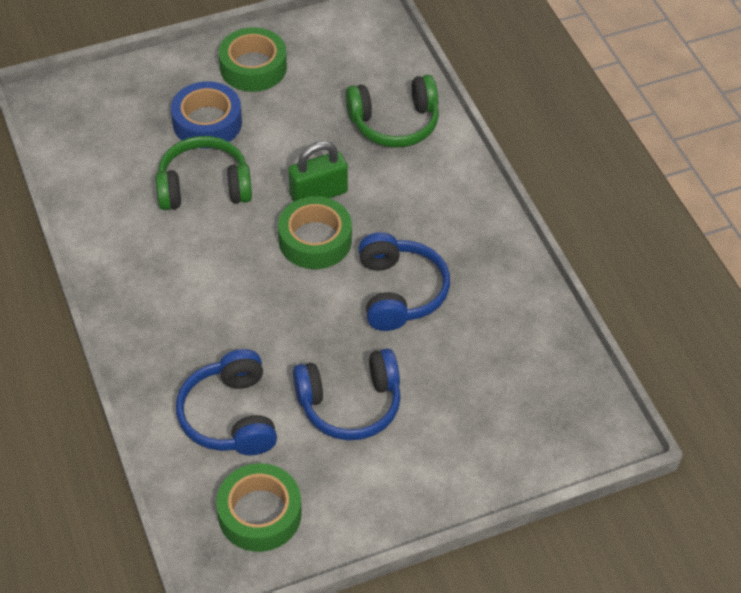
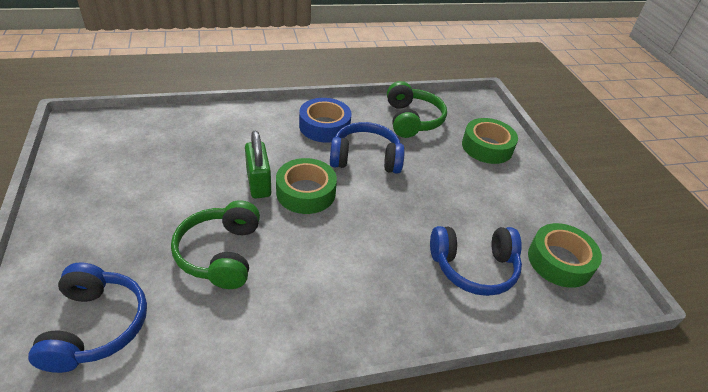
camera: 85 degrees left, 10 degrees down
blue tape [171,81,242,149] -> blue tape moved to [299,98,352,143]
green tape [219,27,287,92] -> green tape moved to [462,118,518,164]
blue headphones [293,349,401,440] -> blue headphones moved to [28,262,147,373]
green headphones [346,75,439,148] -> green headphones moved to [387,81,447,138]

